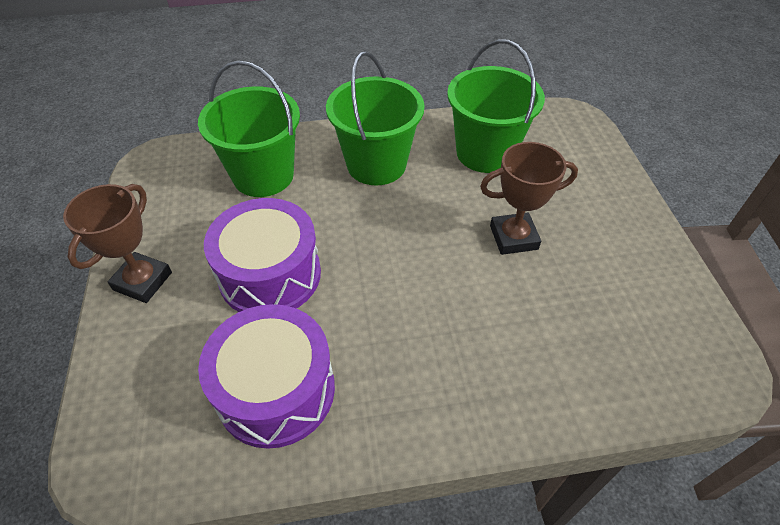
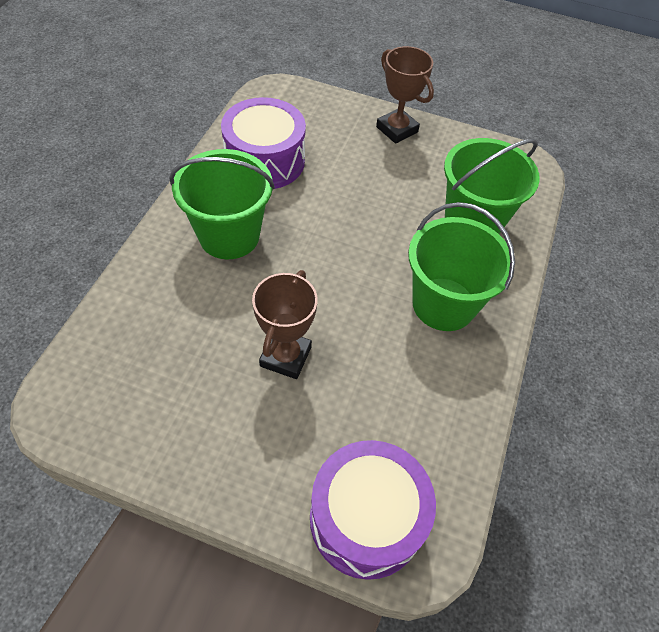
camera: 115 degrees right, 5 degrees up
purple drum [204,198,321,312] -> purple drum moved to [310,440,436,580]
green bucket [447,39,545,173] -> green bucket moved to [170,149,275,259]

